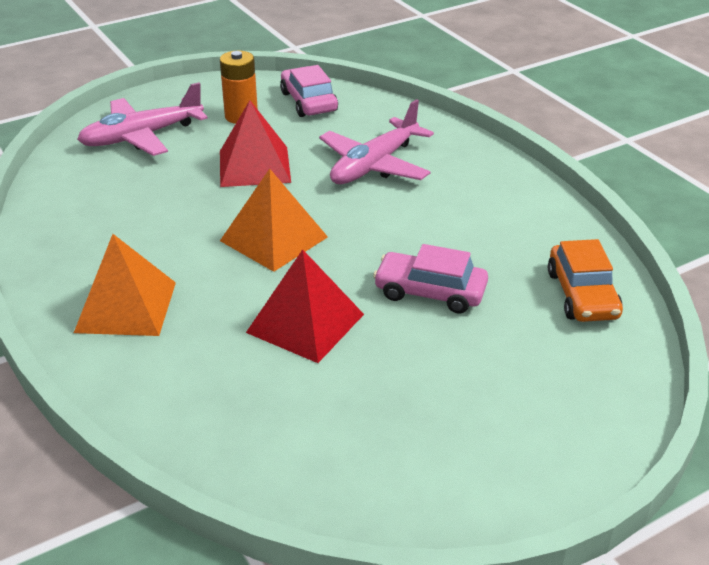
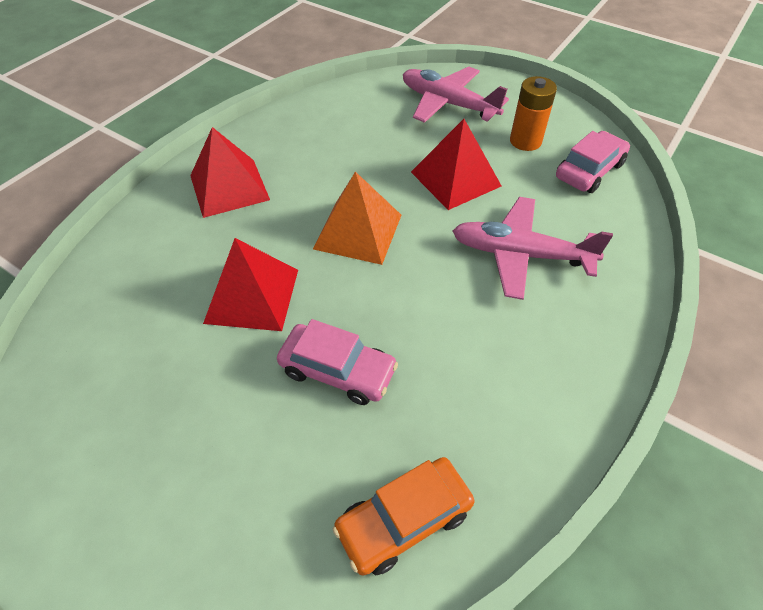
camera: 65 degrees right, 15 degrees up
orange pyramid [74,234,176,336] -> red pyramid [190,127,270,218]
pink car [373,244,488,313] -> pink car turned 120 degrees clockwise [277,319,398,405]

